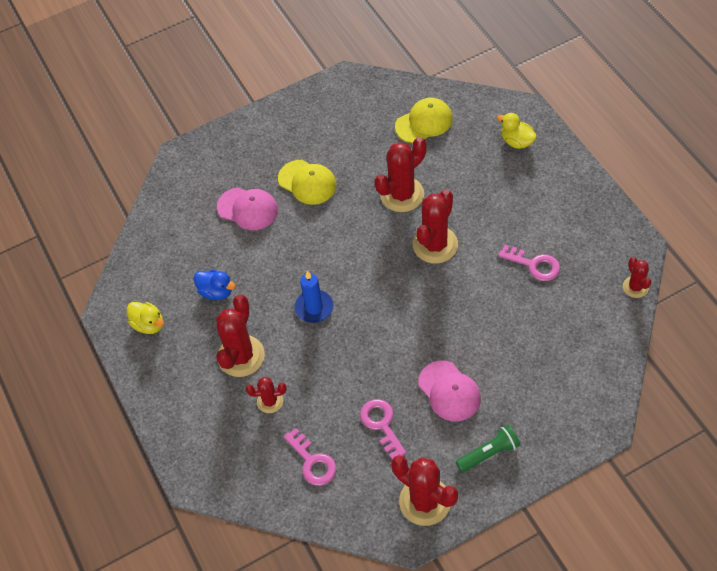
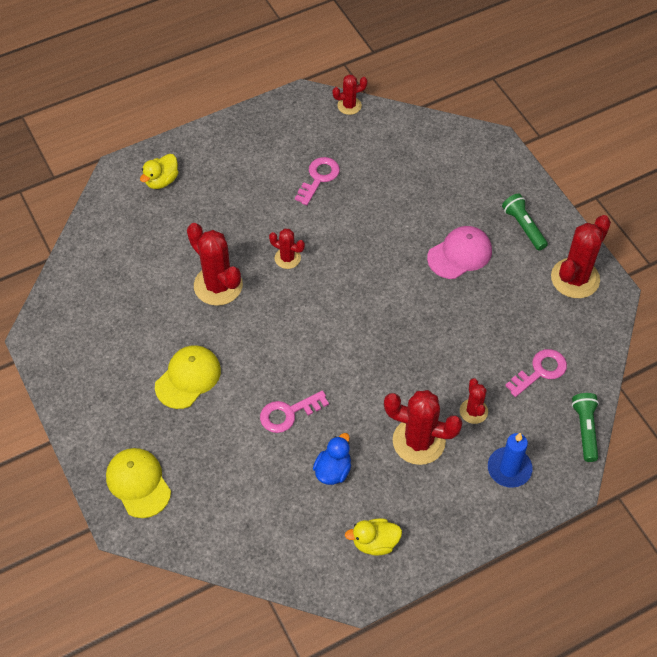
camera: 95 degrees left, 0 degrees up
yellow duck [127,302,164,334] -> yellow duck turned 135 degrees counterclockwise [345,518,402,556]
pink cap [217,187,278,230] -> none
blue candle [295,271,333,323] -> blue candle moved to [488,433,533,488]
pink key [360,399,406,459] -> pink key moved to [260,391,329,433]
yellow cap [395,98,453,143] -> yellow cap moved to [106,448,171,518]
red cactus [413,190,458,264] -> red cactus [269,229,305,269], size x0.55
none -> green flashlight [572,393,599,462]

